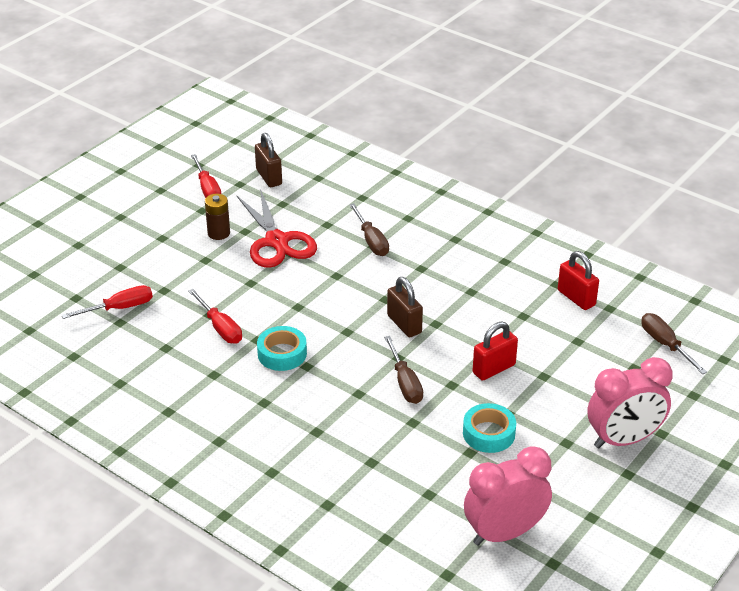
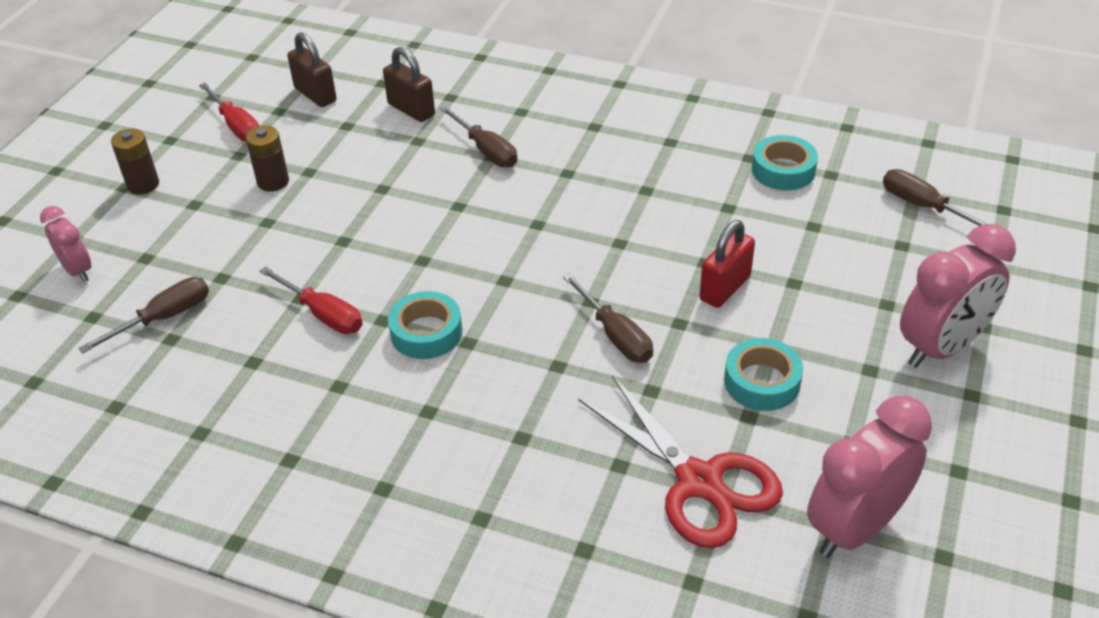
camera: 15 degrees left, 5 degrees up
red screwdriver [61,285,153,319] -> brown screwdriver [78,277,209,353]
red scissors [236,189,317,268] -> red scissors moved to [578,375,783,548]
brown padlock [387,277,423,337] -> brown padlock moved to [383,47,435,122]
red padlock [558,251,599,310] -> turquoise tape [752,135,818,191]
none -> pink clock [40,206,91,282]
none -> brown battery [111,129,159,195]

